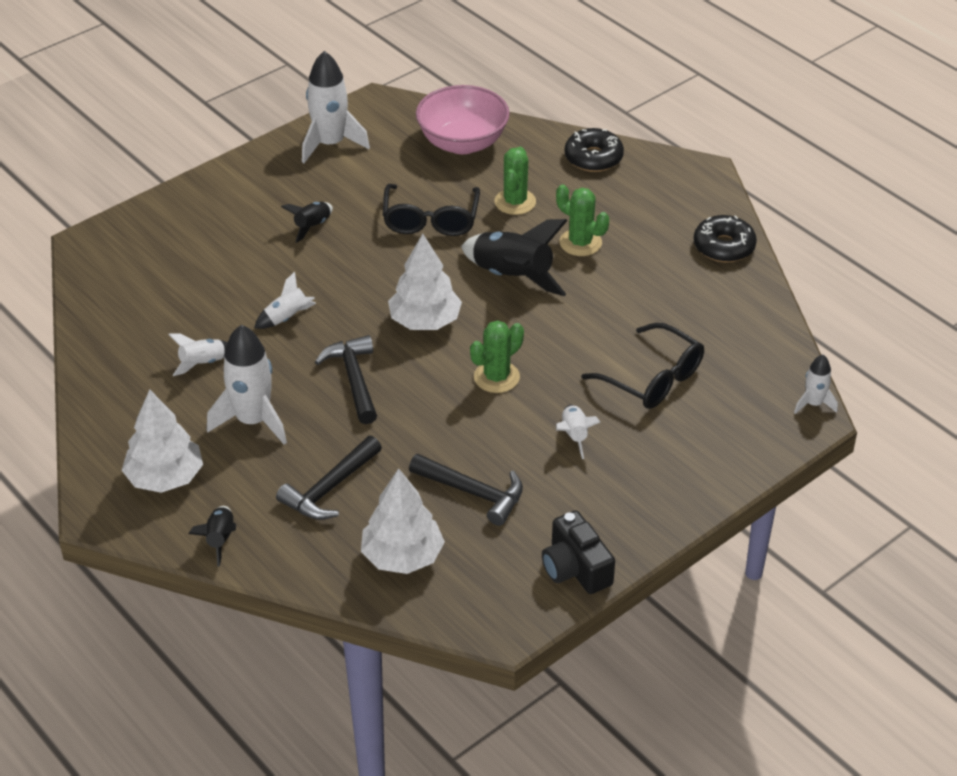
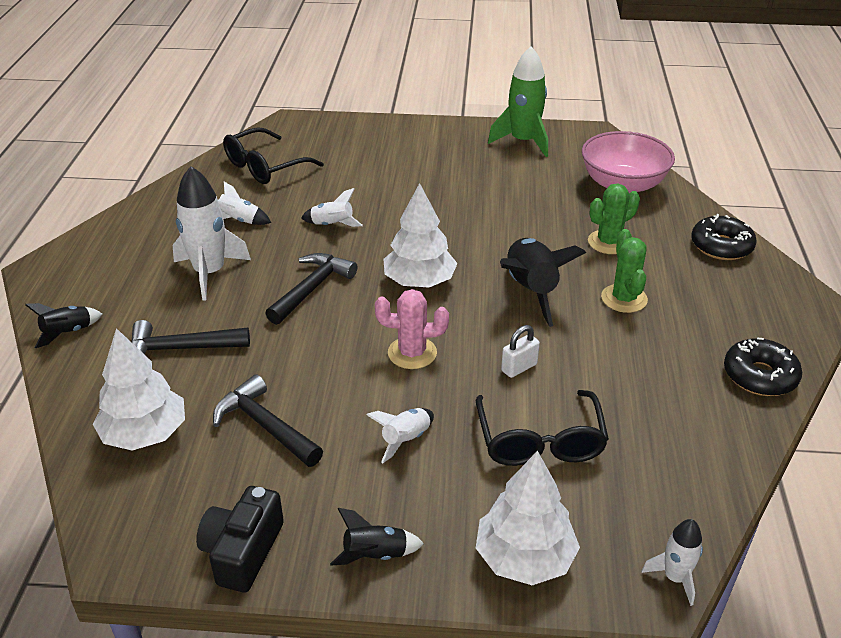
camera: 45 degrees right, 5 degrees down
white tree [122,389,203,493] -> white tree moved to [476,451,580,585]
black rocket [281,202,333,243] -> black rocket moved to [330,508,424,566]
white rocket [302,51,370,163] -> green rocket [488,46,548,157]
black glasses [383,184,480,236] -> black glasses moved to [223,127,324,184]
black hammer [409,454,523,526] -> black hammer turned 150 degrees clockwise [213,374,323,467]
green cactus [470,320,524,393] -> pink cactus [375,289,449,369]
none -> white padlock [501,325,540,378]

